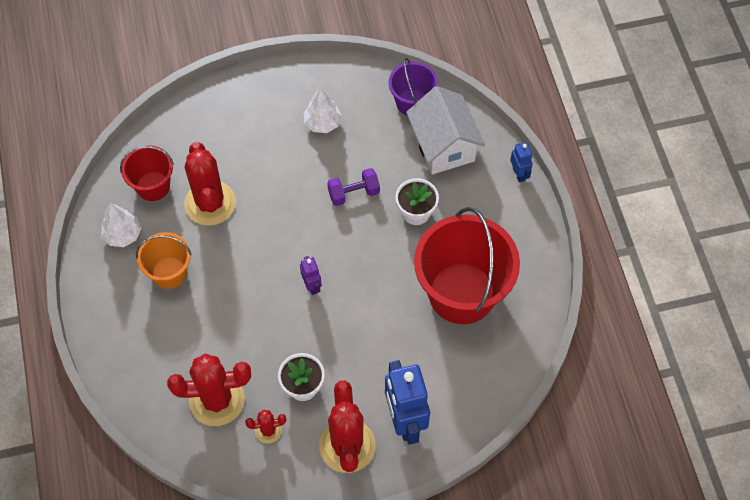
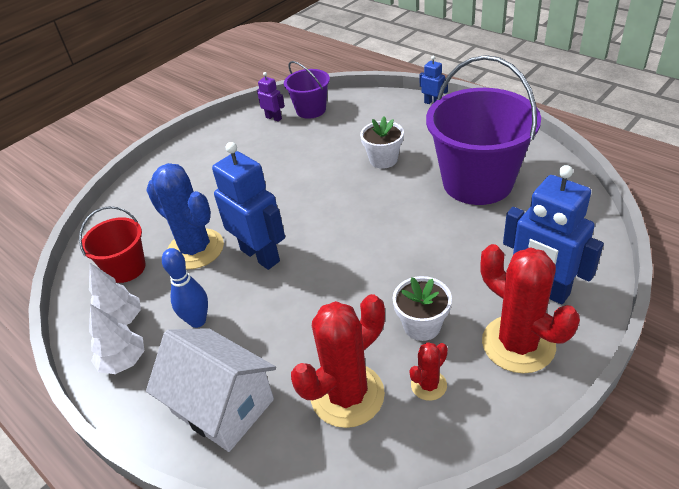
camera: 30 degrees left, 20 degrees down
orange bucket [136,232,192,289] -> blue bowling pin [162,248,208,328]
red cactus [184,142,236,226] -> blue cactus [146,163,224,270]
purple robot [300,256,322,295] -> purple robot moved to [257,72,285,122]
white tree [304,87,342,133] -> white tree moved to [89,304,144,374]
purple dumbbell [327,168,380,206] -> none
white house [406,86,485,174] -> white house moved to [146,328,276,452]
red bucket [414,207,520,324] -> purple bucket [426,55,541,205]
none -> blue robot [212,142,285,270]

